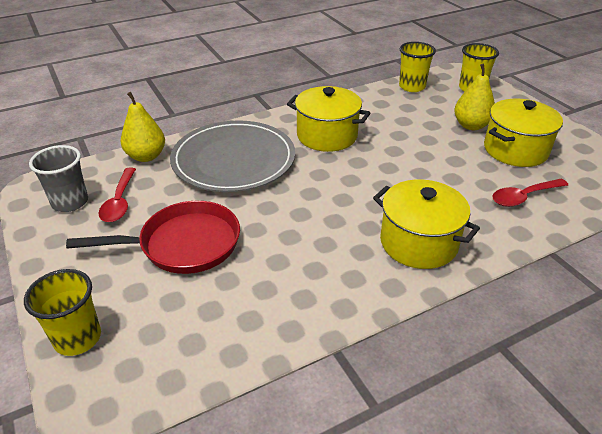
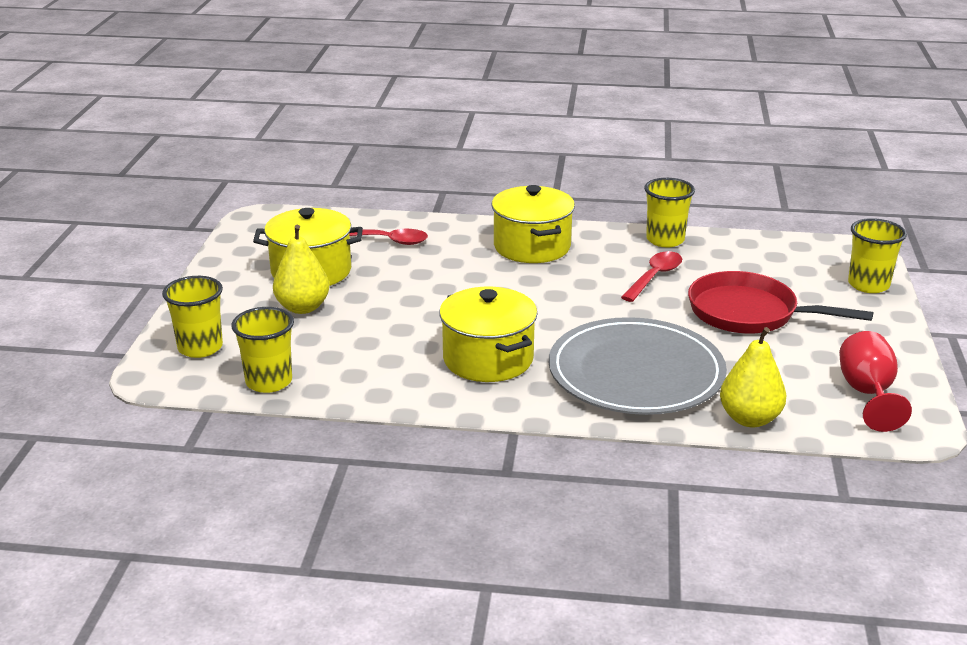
camera: 145 degrees left, 10 degrees down
grey cup [29,145,88,212] -> red goblet [839,331,912,432]
red spoon [98,168,136,222] -> red spoon moved to [621,251,682,302]
none -> yellow cup [644,178,695,247]

